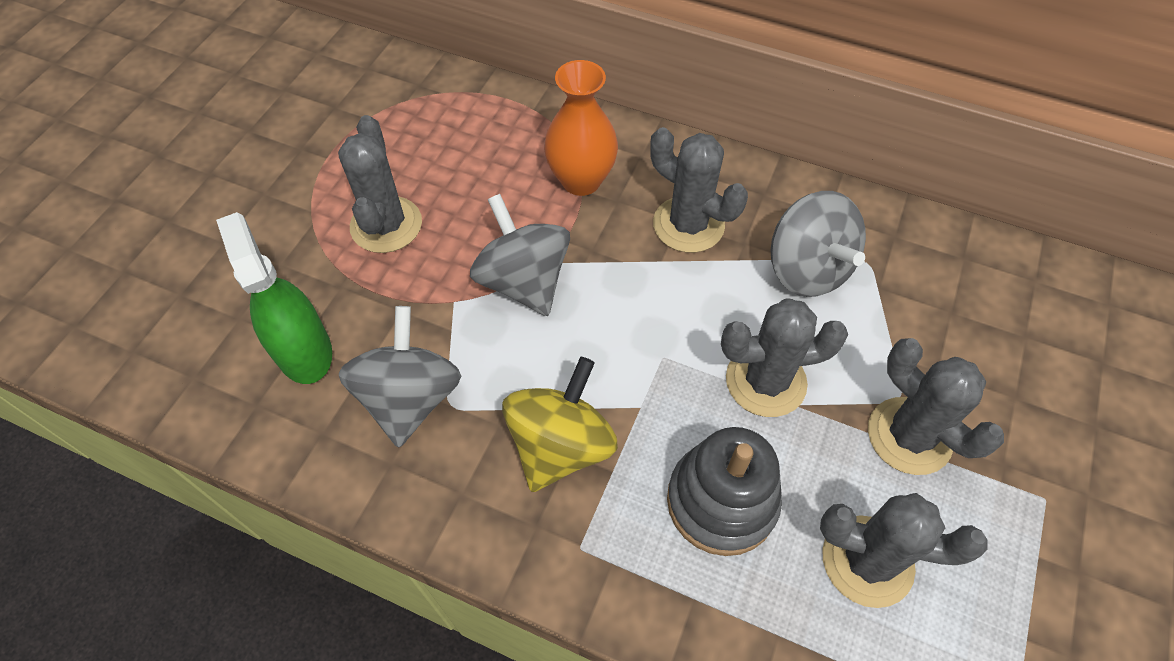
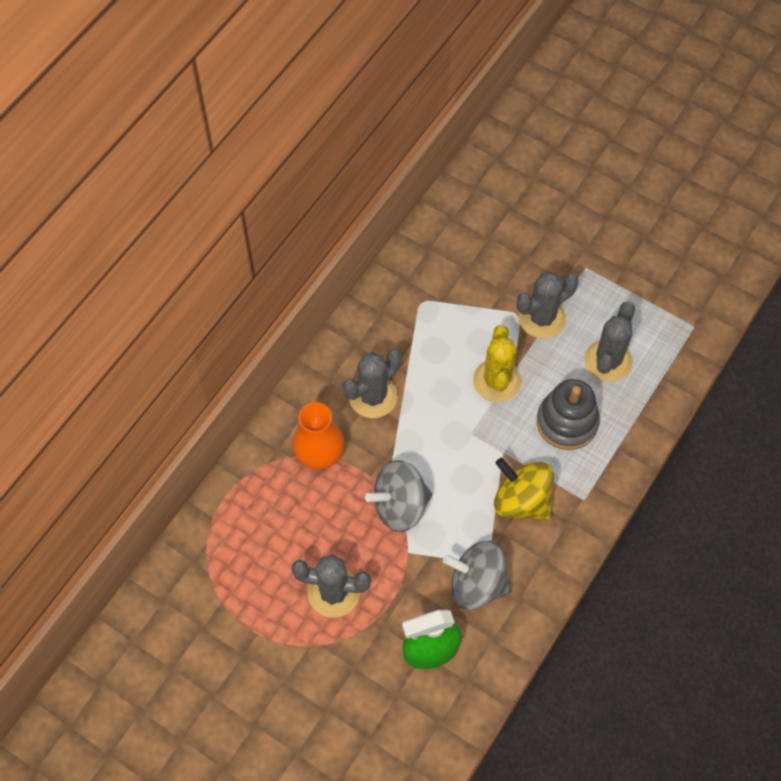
camera: 80 degrees left, 5 degrees up
grey cactus [721,298,848,417] -> yellow cactus [473,325,521,402]
grey spinning top [770,191,866,297] -> none

